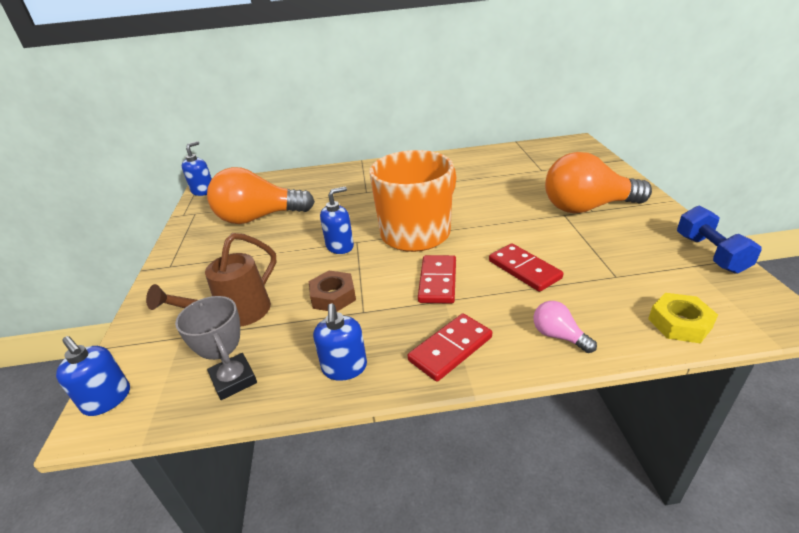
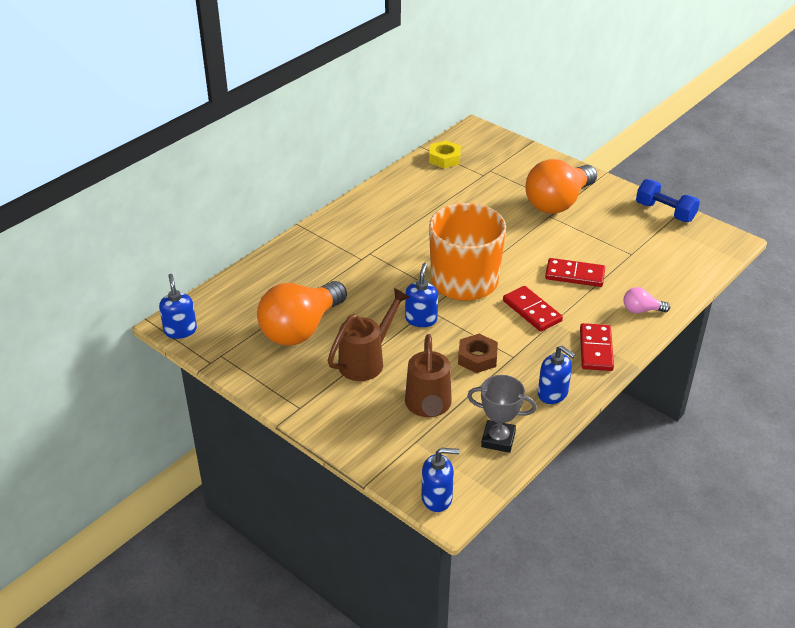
camera: 45 degrees left, 5 degrees up
yellow nut [648,293,718,344] -> yellow nut moved to [429,140,461,168]
none -> brown watering can [328,288,410,381]

